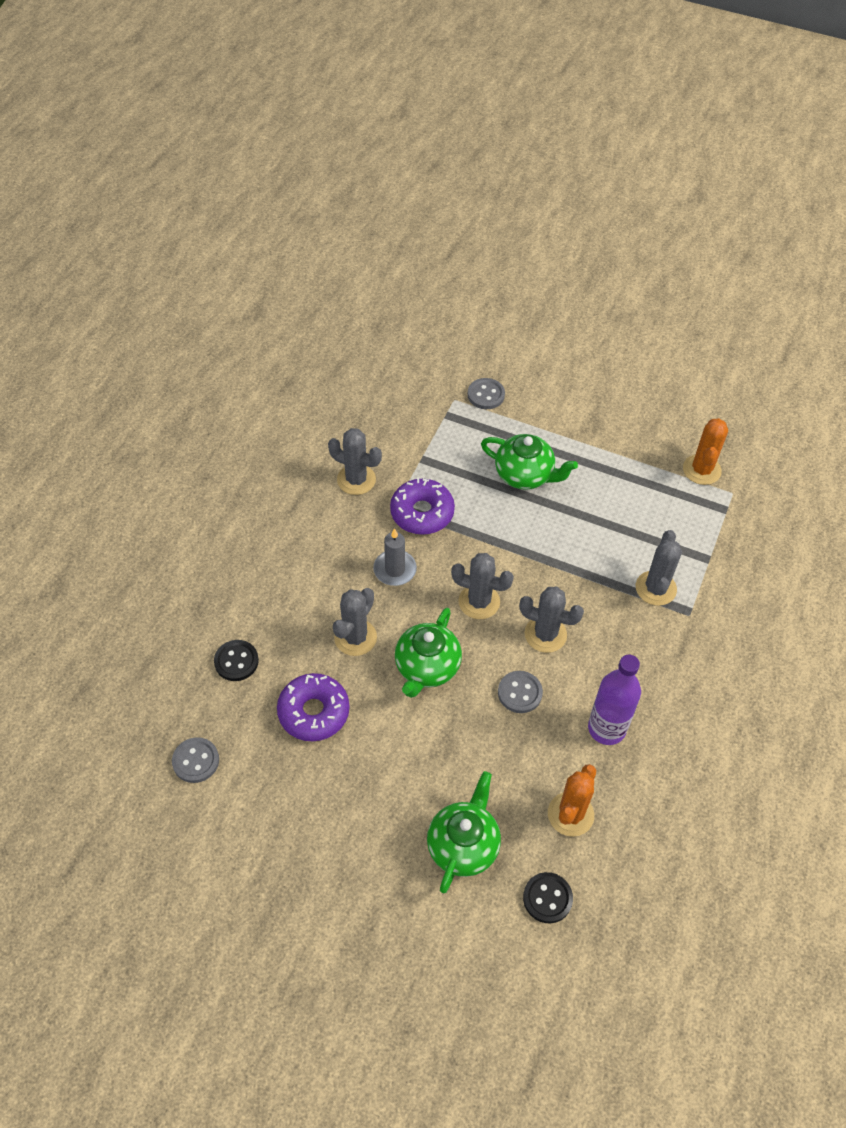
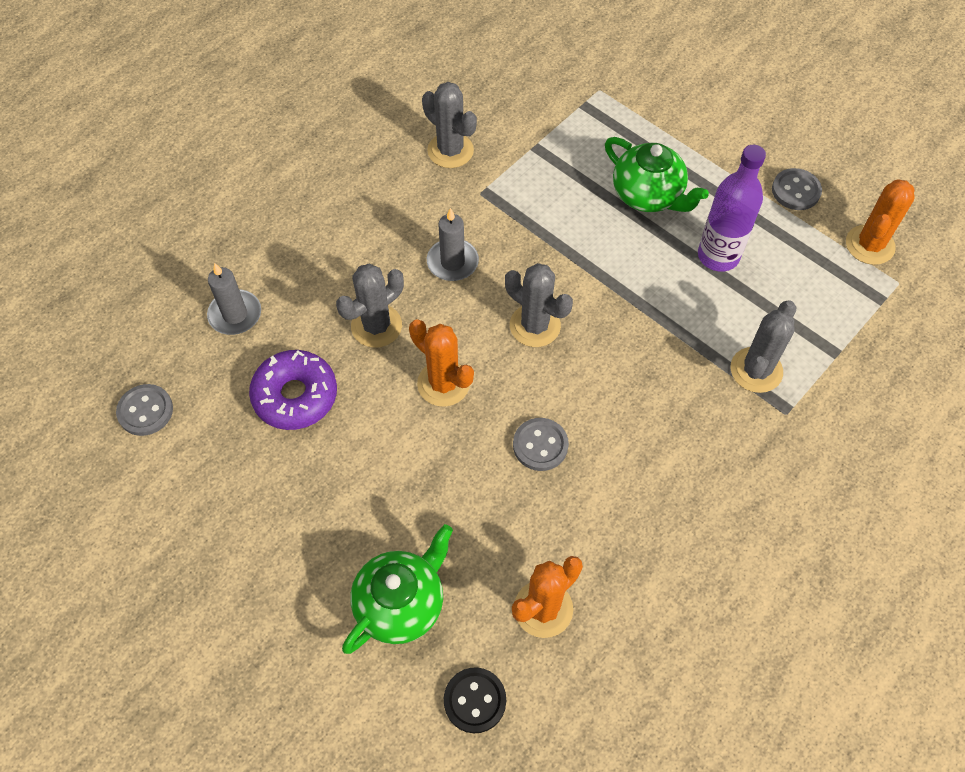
camera: 20 degrees right, 5 degrees up
black button [214,640,259,681] -> grey candle [207,263,261,335]
purple donut [390,478,455,535] -> none
green teapot [395,608,462,698] -> orange cactus [409,319,474,407]
grey button [468,378,505,409] -> grey button moved to [772,168,822,210]
grey cactus [519,587,584,653] -> none
purple bottle [588,655,641,745] -> purple bottle moved to [698,145,766,272]

